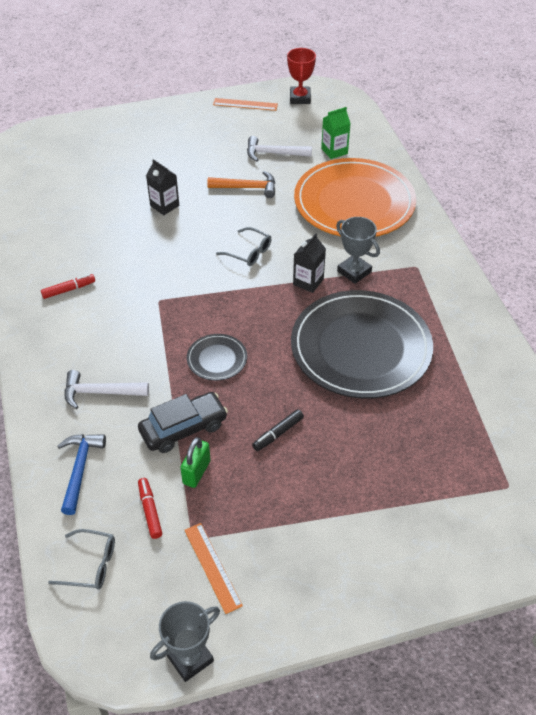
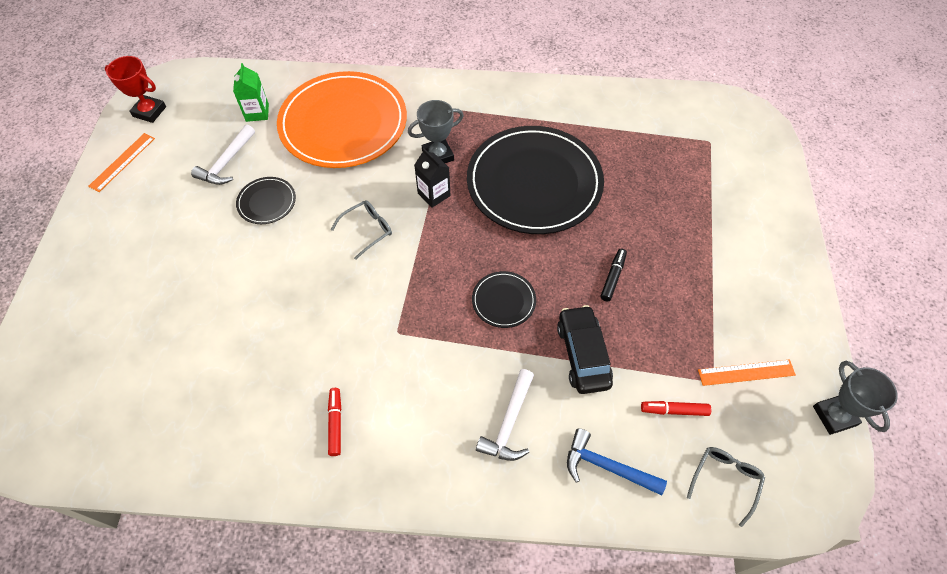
camera: 70 degrees left, 10 degrees up
black carton [146,159,179,215] -> none
green padlock [180,437,211,488] -> none
orange hammer [207,171,275,198] -> black plate [236,177,296,224]
black marker [252,409,304,451] -> black marker turned 135 degrees counterclockwise [601,249,627,301]

